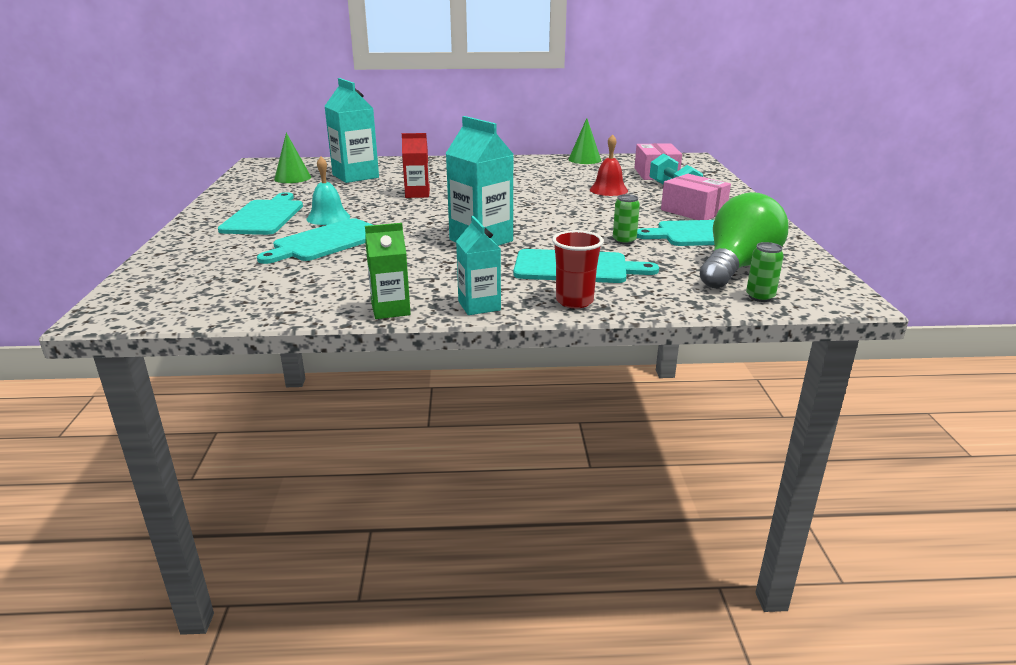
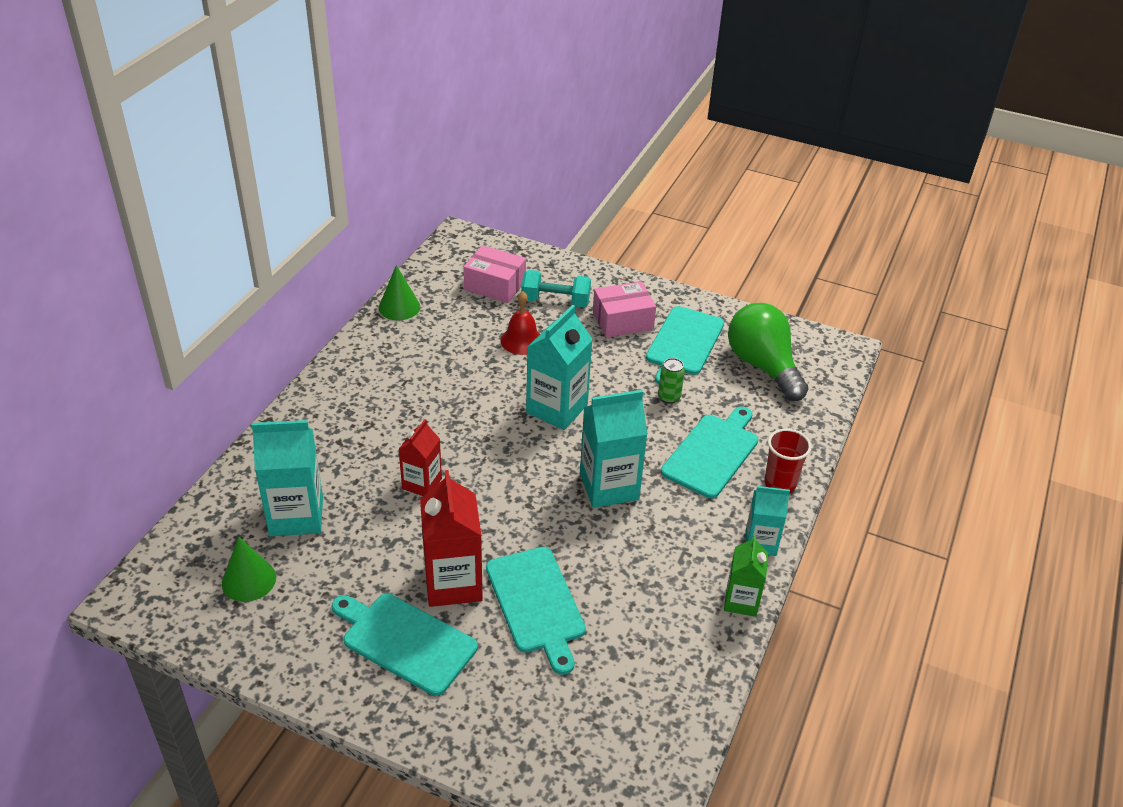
camera: 65 degrees left, 15 degrees up
turquoise bell [307,157,350,225] -> red carton [420,470,483,607]
green can [746,242,784,302] -> none
none -> turquoise carton [526,305,593,430]

